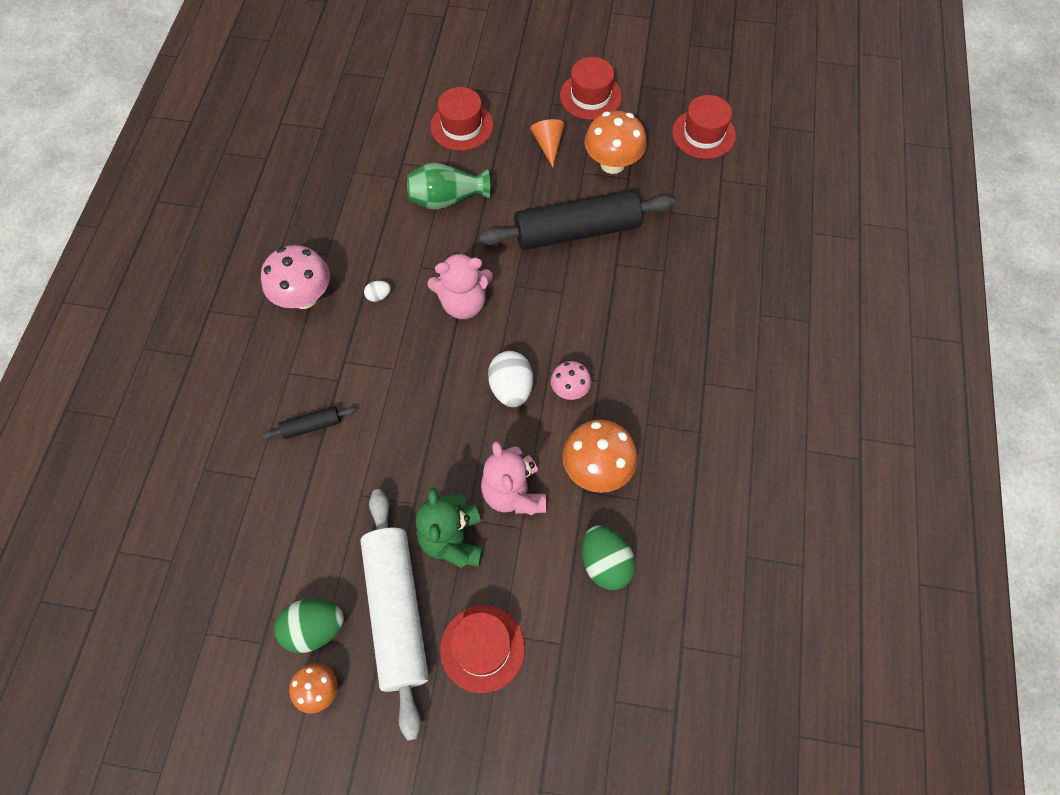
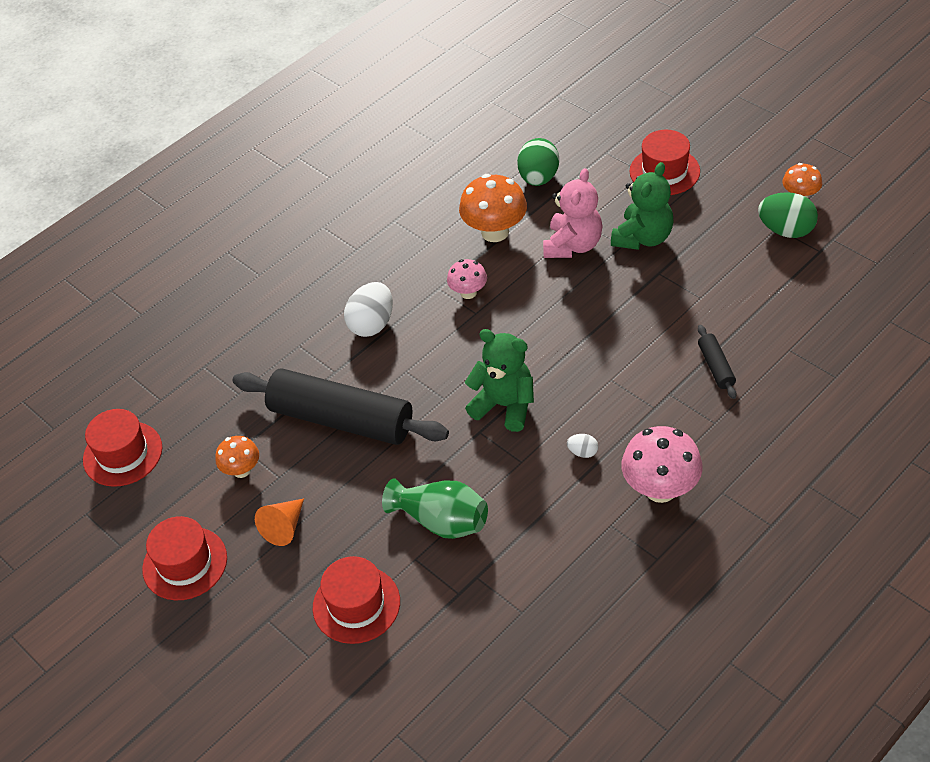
camera: 140 degrees left, 15 degrees down
black rolling pin [263,406,356,439] -> black rolling pin turned 60 degrees clockwise [698,325,736,399]
white rolling pin [360,489,429,741] -> none
pink teddy bear [427,252,493,319] -> green teddy bear [465,329,534,432]
white egg [488,351,533,407] -> white egg moved to [344,282,393,337]
orange mushroom [584,111,647,174] -> orange mushroom [215,436,259,478], size x0.58

